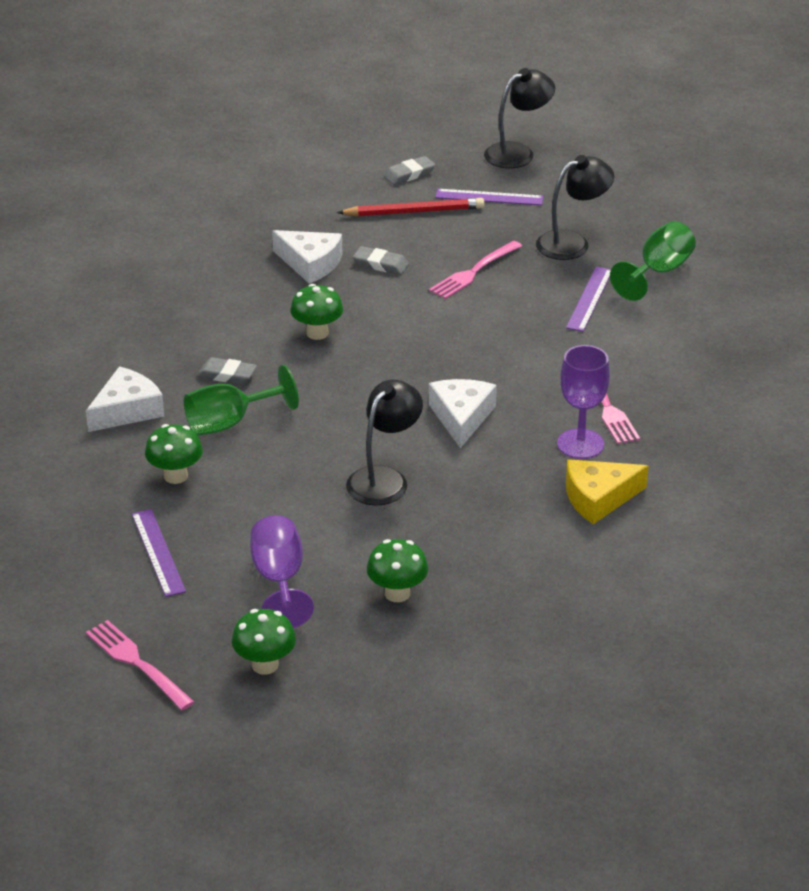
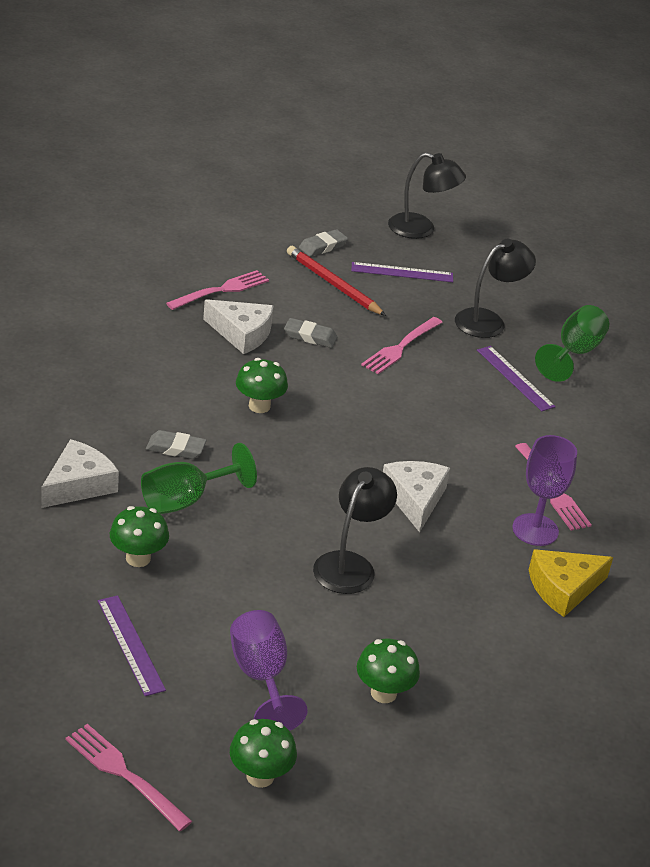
camera: 10 degrees left, 0 degrees up
red pencil [337,198,485,217] -> red pencil turned 120 degrees counterclockwise [287,246,386,316]
black lamp [484,68,555,168] -> black lamp turned 60 degrees clockwise [388,152,466,239]
purple ruler [566,267,611,332] -> purple ruler turned 45 degrees counterclockwise [477,346,556,411]
none -> pink fork [166,270,269,310]

